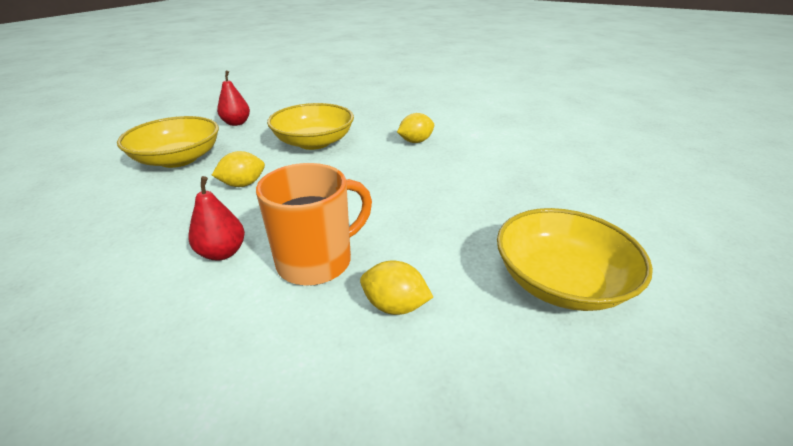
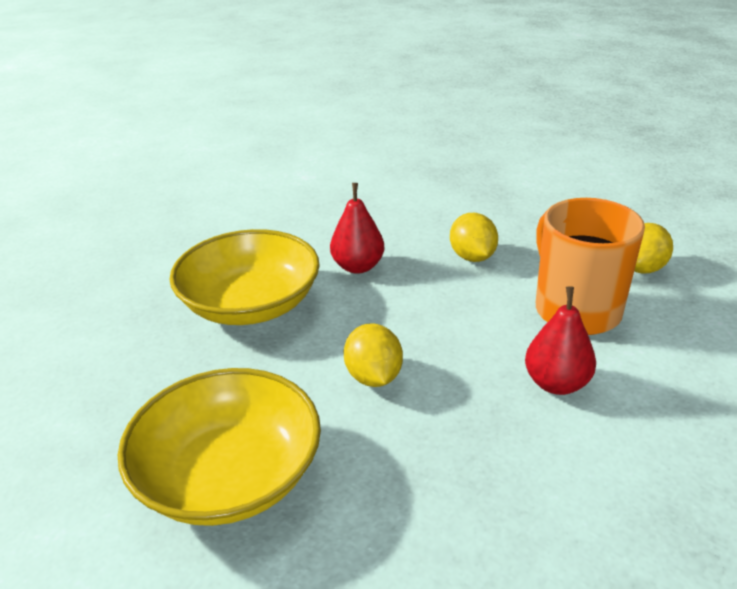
camera: 75 degrees left, 0 degrees up
red pear [217,71,250,126] -> red pear moved to [330,183,384,274]
yellow lemon [397,113,434,143] -> yellow lemon moved to [450,213,498,262]
yellow bowl [497,208,653,311] -> none

